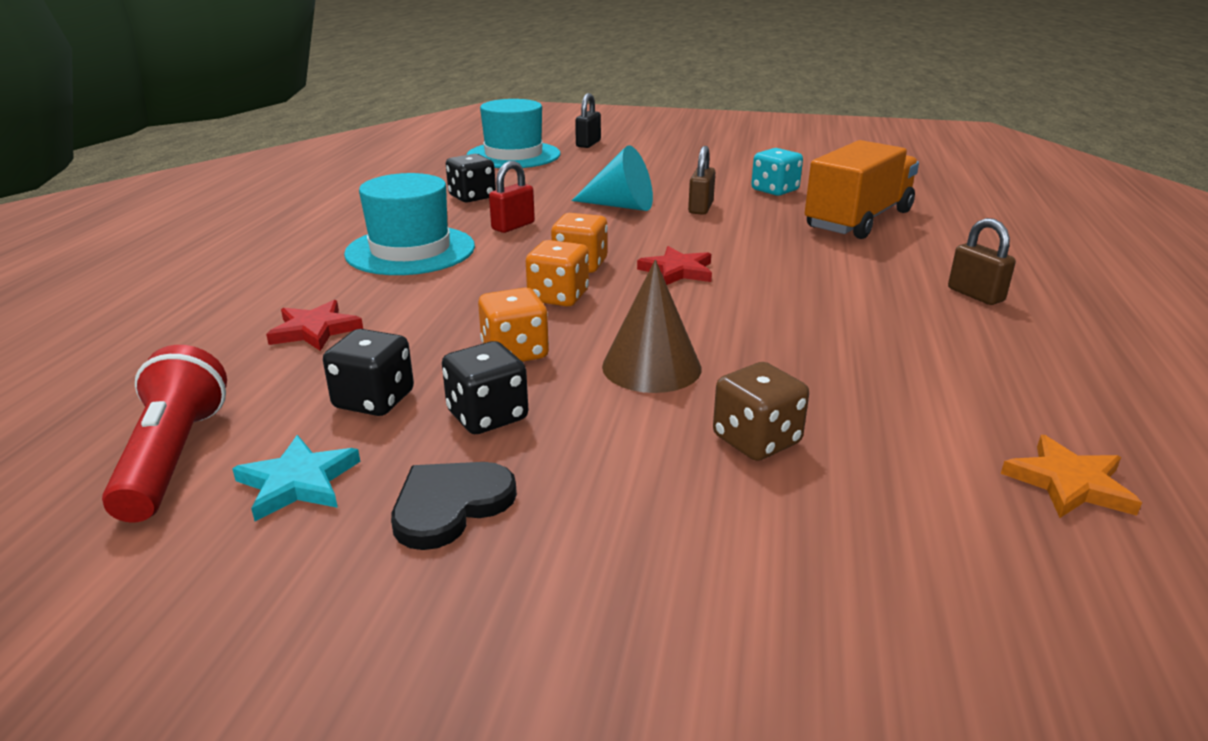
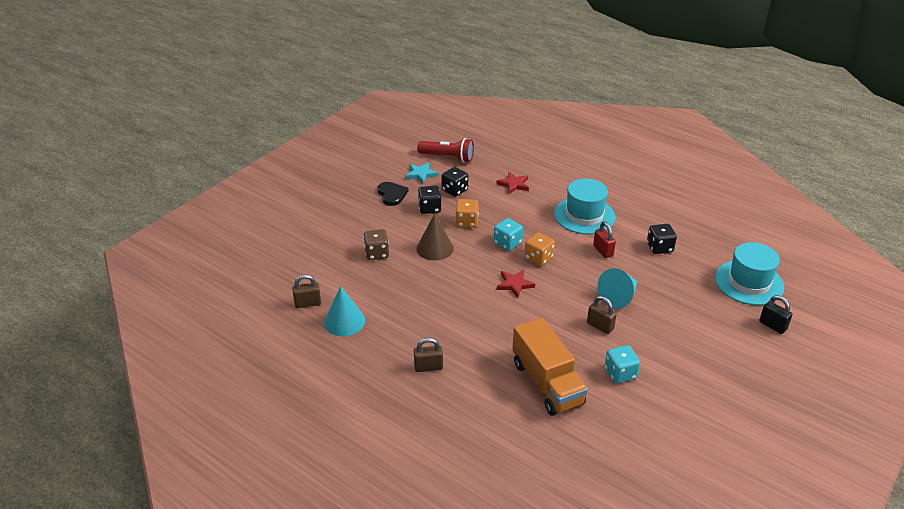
camera: 115 degrees right, 10 degrees up
orange dice [526,240,589,307] -> turquoise dice [494,218,523,251]
orange star [1001,435,1142,518] -> brown padlock [292,275,321,308]
none -> turquoise cone [324,286,365,336]

